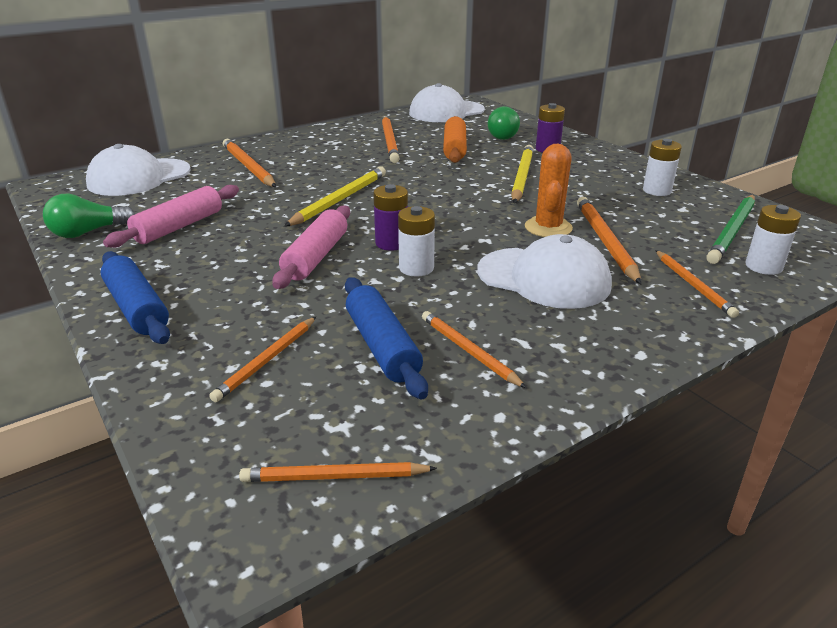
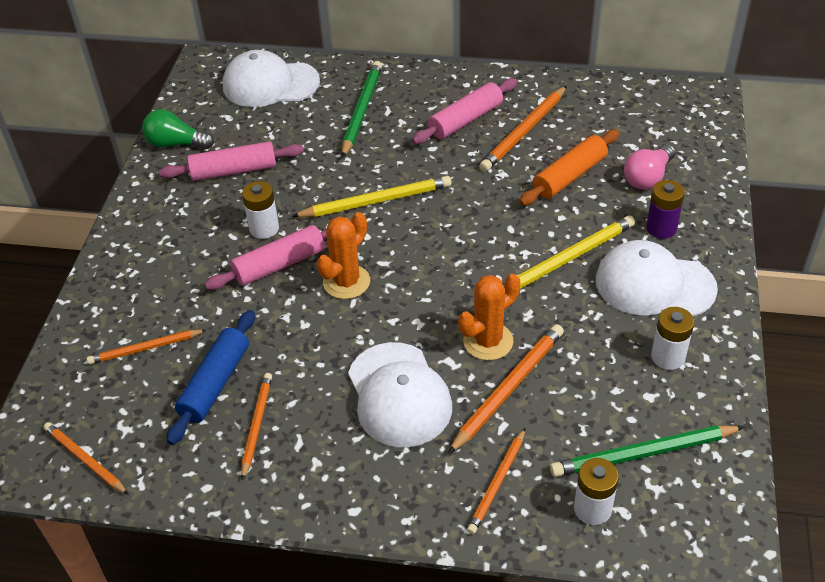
camera: 45 degrees right, 15 degrees up
blue rolling pin [101,251,170,344] -> none
orange pencil [223,139,276,187] -> green pencil [342,61,382,158]
purple battery [373,184,408,251] -> orange cactus [317,212,370,299]
white battery [398,206,435,277] -> white battery moved to [242,181,279,239]
white cap [409,83,485,122] -> white cap moved to [596,240,718,317]
green light bulb [488,106,520,140] -> pink light bulb [624,144,676,190]
none -> pink rolling pin [412,78,517,144]

